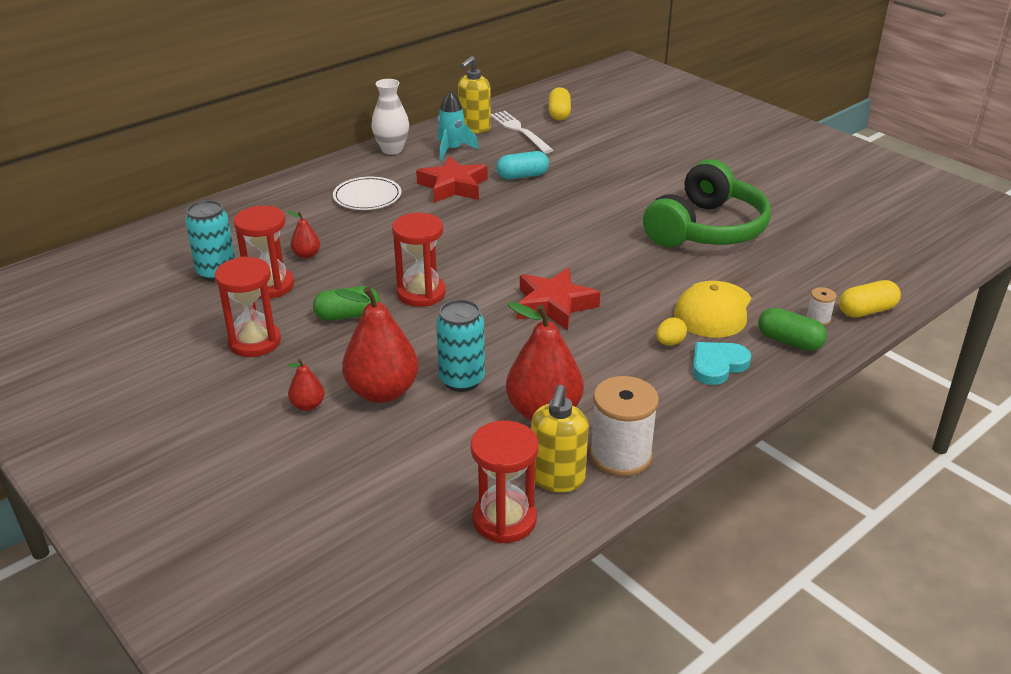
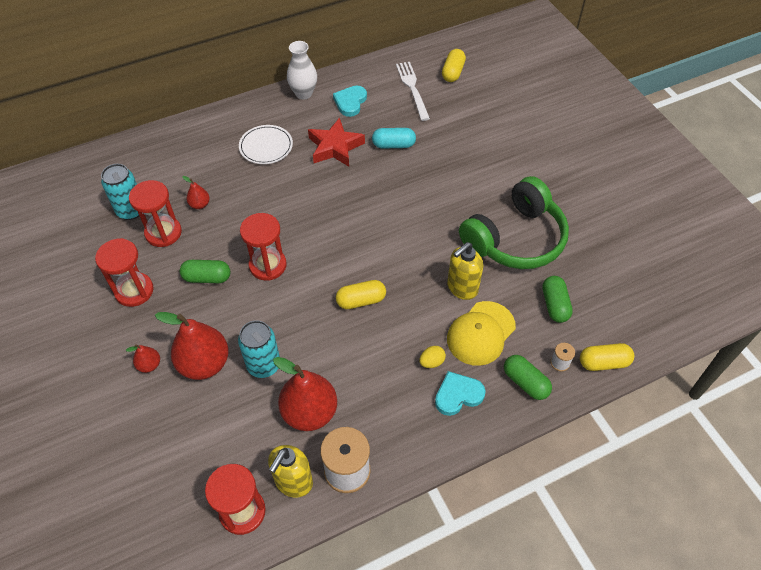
camera: 15 degrees right, 20 degrees up
turquoise rocket [437,91,479,161] -> turquoise heart [333,86,367,117]
yellow soap dispenser [458,56,491,133] -> yellow soap dispenser moved to [447,242,483,300]
red star [517,268,600,331] -> yellow capsule [336,280,386,309]
none -> green capsule [542,276,573,323]

